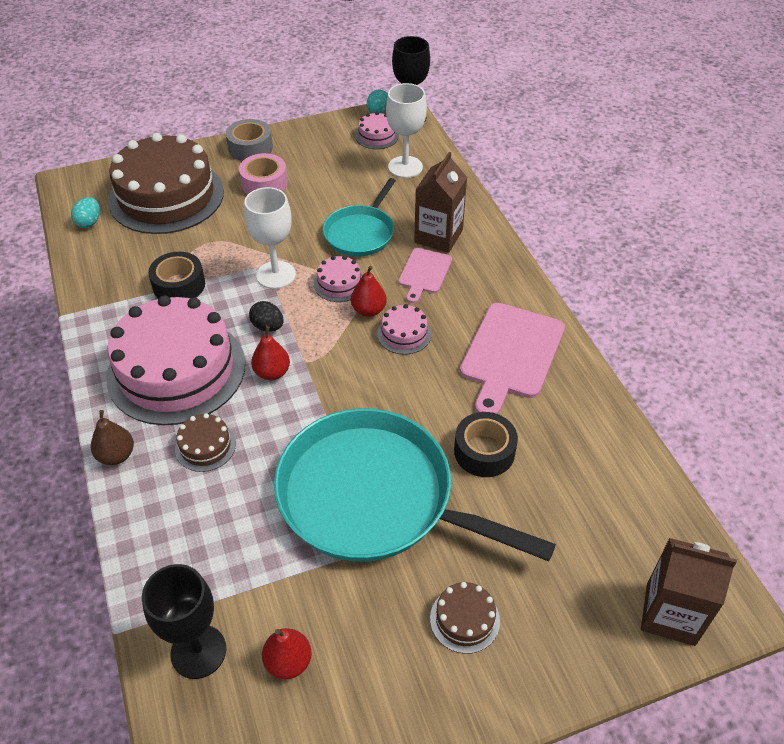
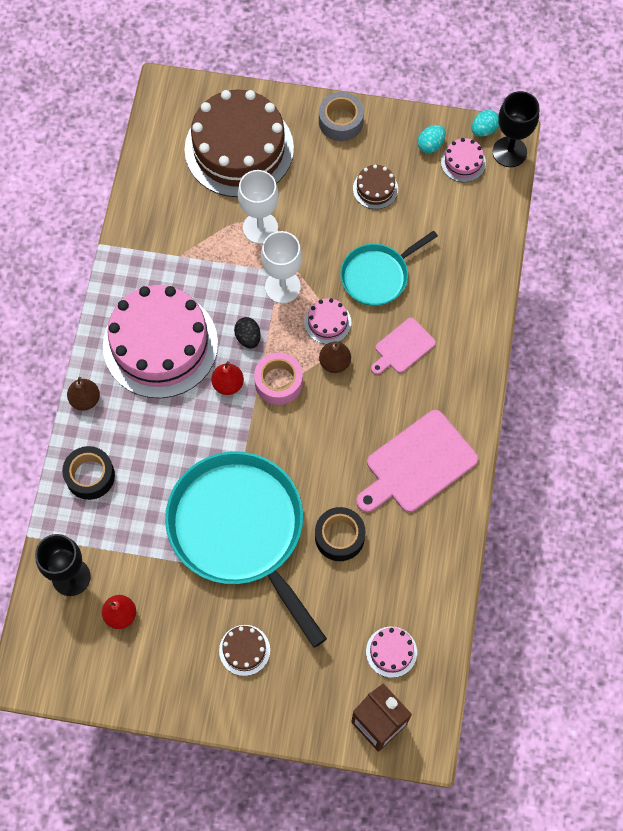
camera: 30 degrees right, 20 degrees up
turquoise egg [71,197,100,228] -> turquoise egg moved to [417,125,445,153]
black tape [148,252,205,299] -> black tape moved to [62,446,115,500]
brown cake [175,413,236,472] -> brown cake moved to [353,164,398,209]
pink tape [239,153,288,195] -> pink tape moved to [254,352,303,405]
red pear [351,266,387,317] -> brown pear [319,342,351,373]
pink cake [377,304,432,355] -> pink cake moved to [366,627,417,678]
white goblet [386,83,427,178] -> white goblet moved to [238,170,279,244]
brown carton [414,152,467,253] -> none

